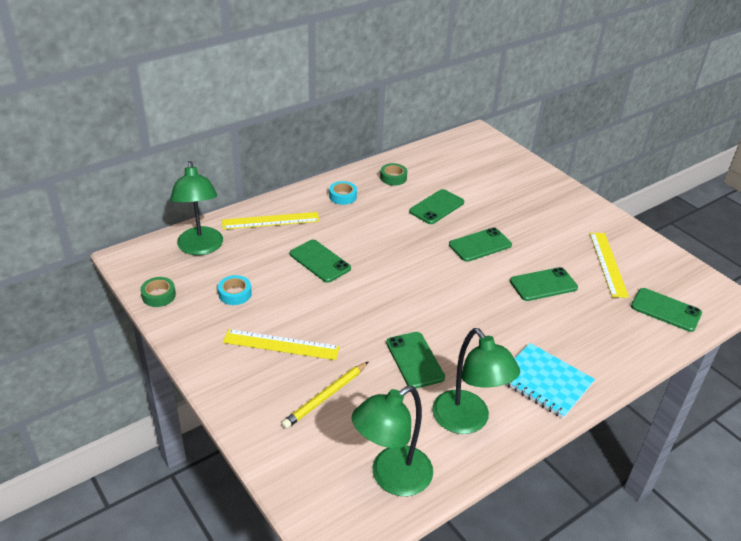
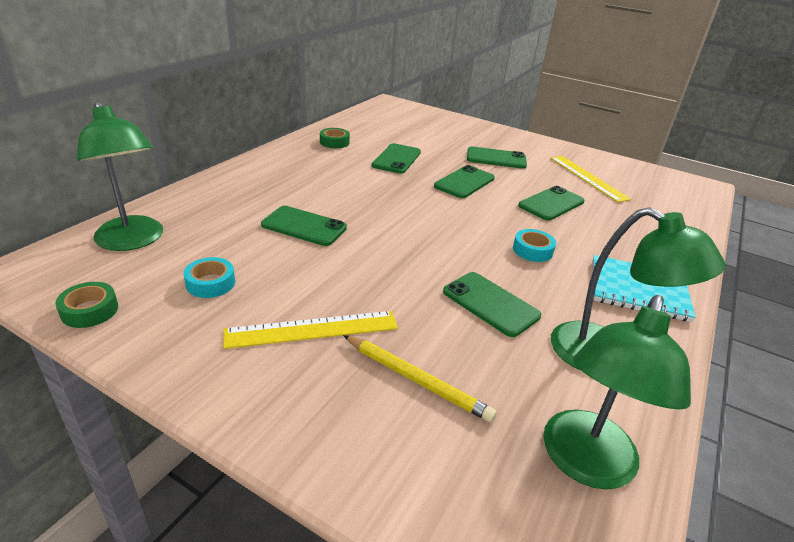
camera: 25 degrees left, 5 degrees down
yellow ruler [222,212,320,230] -> none
yellow pencil [281,361,369,429] -> yellow pencil turned 75 degrees counterclockwise [343,335,497,422]
turquoise tape [329,181,357,205] -> turquoise tape moved to [513,229,556,262]
green phone [631,288,702,332] -> green phone moved to [467,146,527,169]

